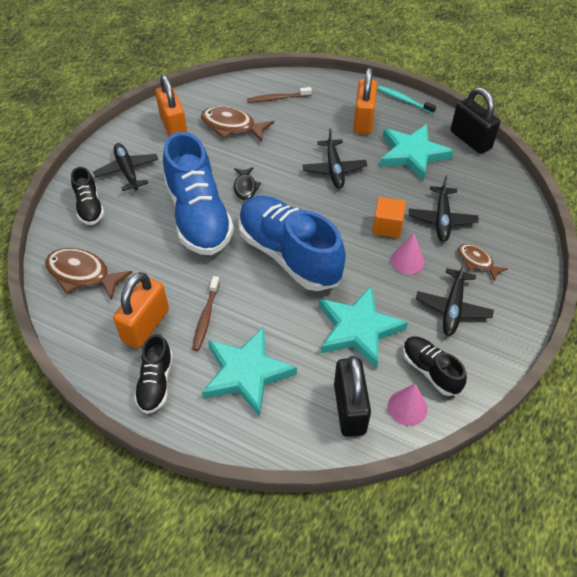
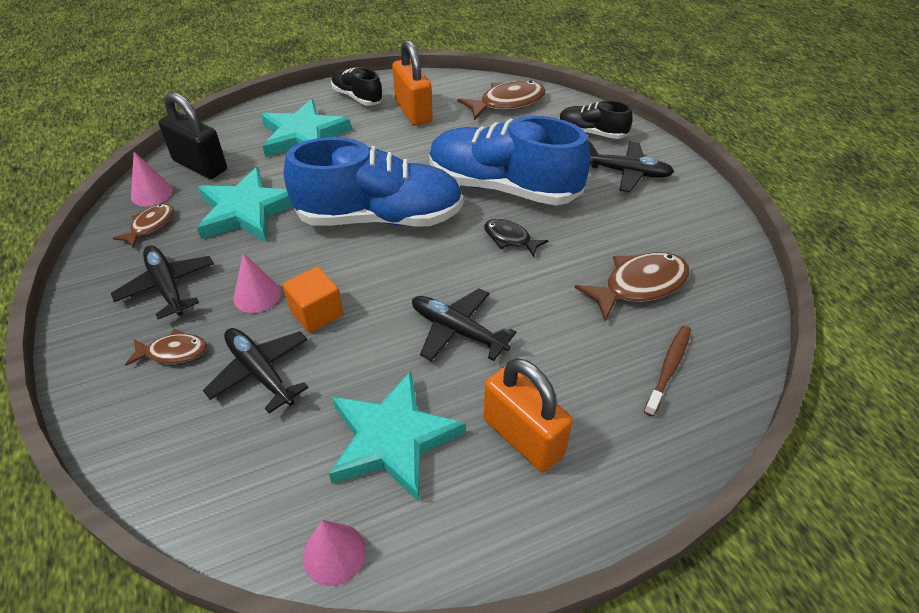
camera: 130 degrees right, 5 degrees down
orange padlock [155,75,187,136] -> none
brown toothbrush [192,276,220,351] -> none
turquoise toothbrush [377,86,436,114] -> none
black shoe [403,336,467,396] -> brown fish [113,204,174,248]
black padlock [451,87,500,154] -> pink cone [303,520,366,586]

